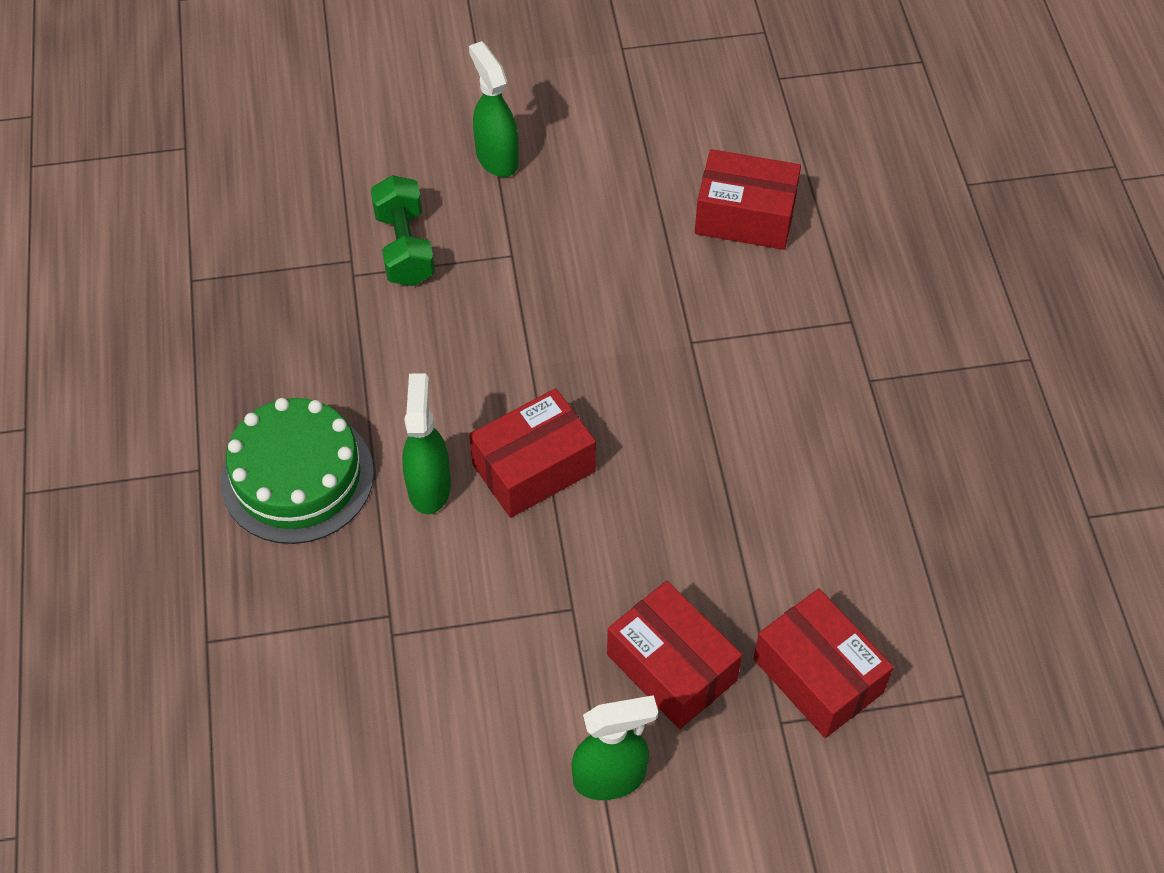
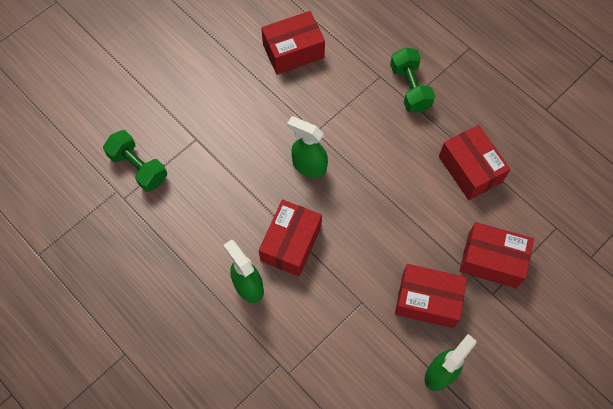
camera: 35 degrees left, 10 degrees up
green cake [221,398,374,544] -> none
green spray bottle [469,41,519,177] -> green spray bottle moved to [287,116,328,178]
none -> green dumbbell [390,48,435,113]
none -> red box [439,125,511,200]

